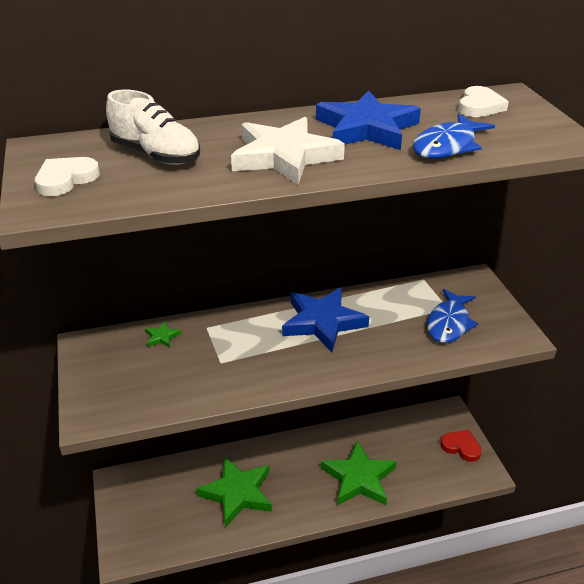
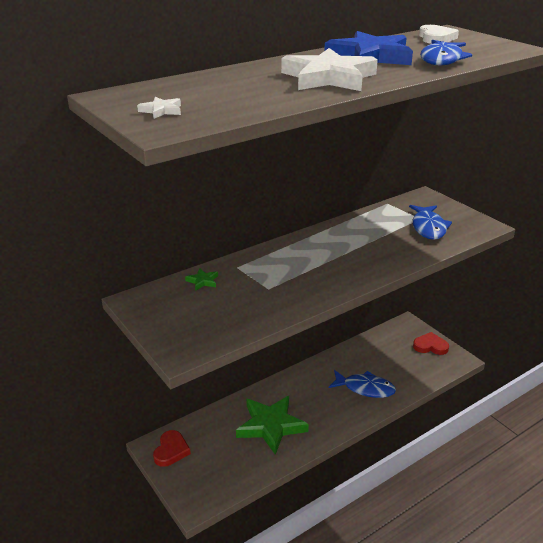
camera: 20 degrees left, 5 degrees down
white heart [35,157,100,196] -> white star [137,97,181,119]
white shoe [106,90,200,165] -> none
blue star [282,287,369,352] -> none
green star [321,441,397,506] -> blue fish [329,370,396,398]
none -> red heart [153,430,191,467]

